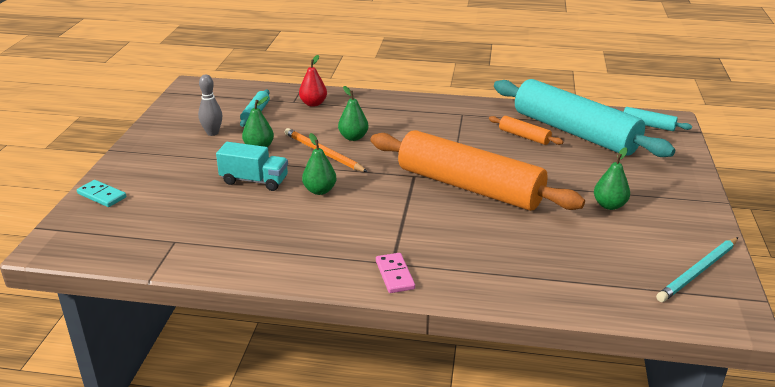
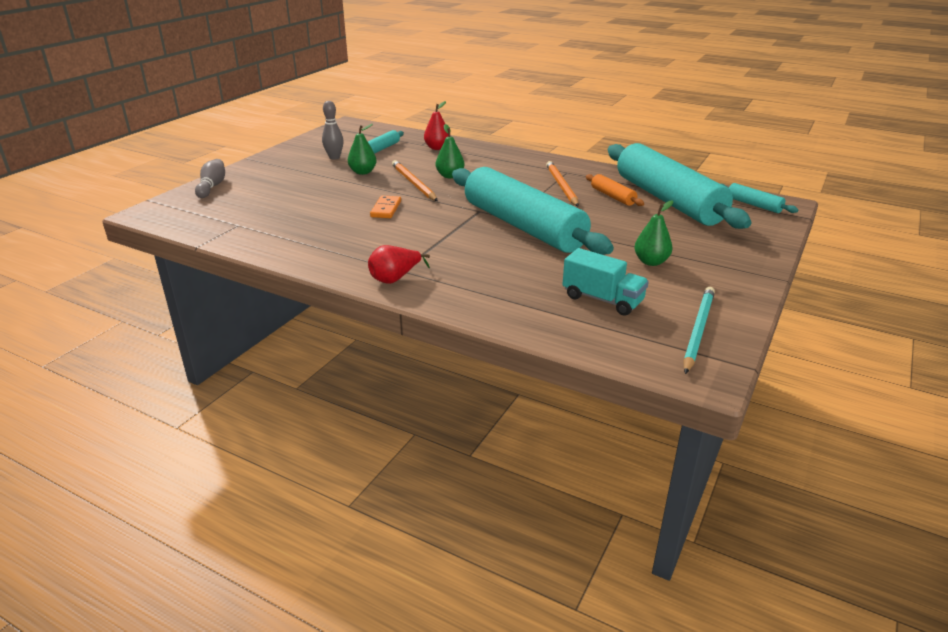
camera: 20 degrees right, 0 degrees up
turquoise domino [77,180,126,207] -> grey bowling pin [195,159,225,198]
turquoise truck [216,142,288,191] -> turquoise truck moved to [562,248,649,316]
green pear [302,133,337,195] -> orange domino [370,196,401,218]
orange rolling pin [371,130,585,211] -> turquoise rolling pin [452,167,614,255]
pink domino [376,253,415,293] -> red pear [368,245,430,284]
turquoise pencil [656,237,738,302] -> turquoise pencil turned 135 degrees clockwise [683,287,715,374]
none -> orange pencil [546,161,579,206]

